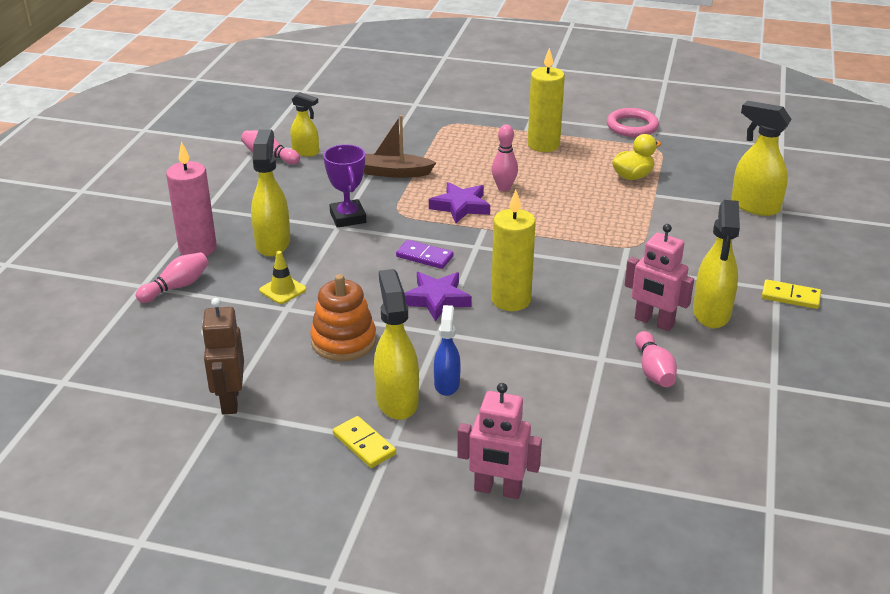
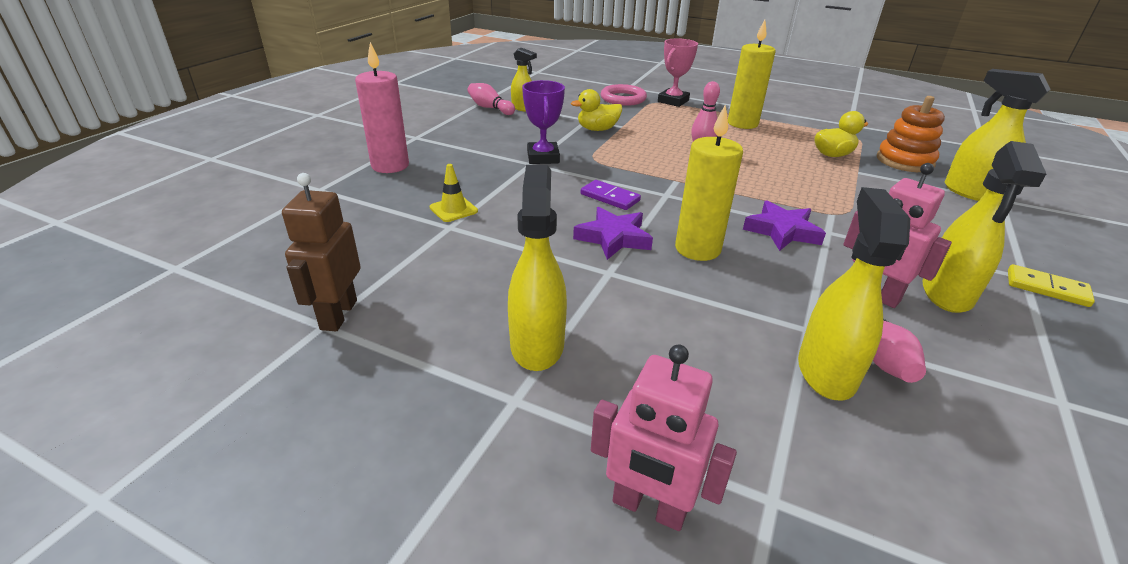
camera: 10 degrees right, 0 degrees up
pink bowling pin [136,252,209,303] -> none
yellow spray bottle [251,129,290,257] -> yellow spray bottle moved to [798,187,910,400]
orange stacking toy [310,274,376,361] -> orange stacking toy moved to [877,96,945,172]
yellow domino [333,416,396,468] -> none
brown boat [364,115,436,178] -> yellow duck [571,89,622,131]
purple star [429,182,490,223] -> purple star moved to [743,200,826,251]
blue spray bottle [434,305,461,396] -> none
pink ring [607,108,659,137] -> pink ring moved to [601,84,647,106]
none -> pink trophy [658,38,698,107]

